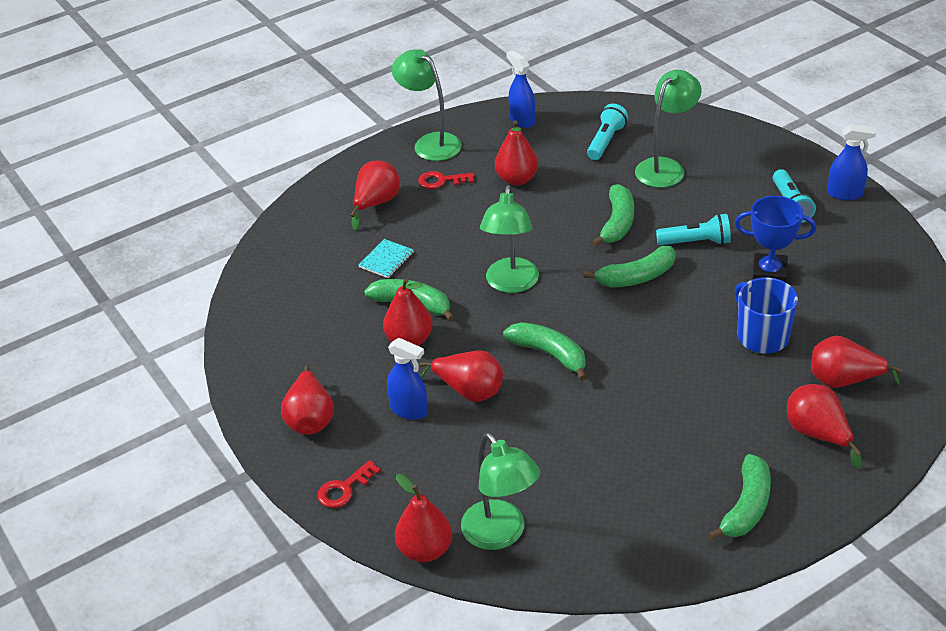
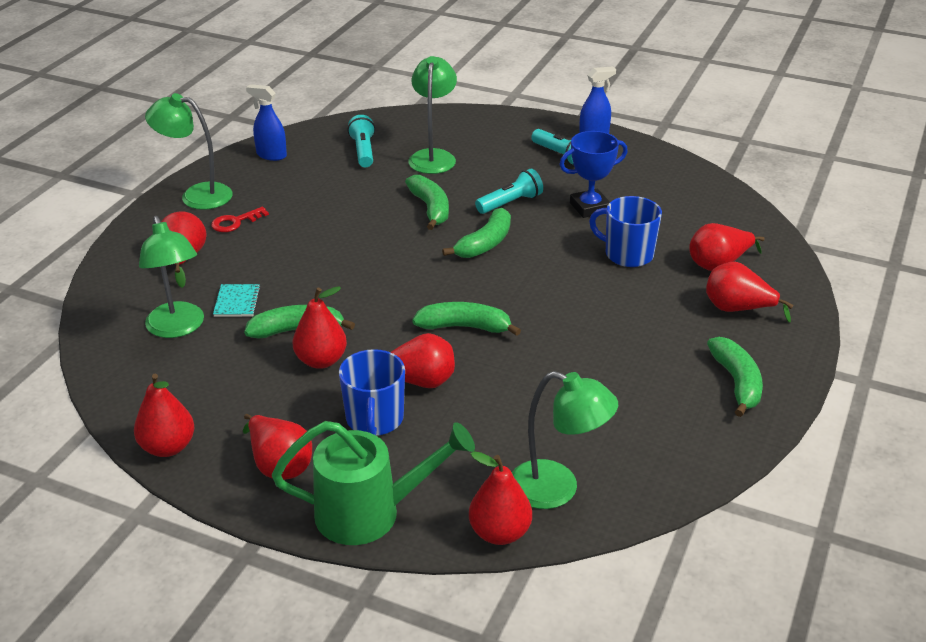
camera: 35 degrees left, 5 degrees down
red key [317,460,381,508] -> green watering can [272,421,475,545]
blue spray bottle [387,338,428,420] -> blue mug [339,349,405,436]
green lamp [480,185,539,293] -> green lamp moved to [139,216,204,338]
red pear [495,120,538,186] -> red pear moved to [134,374,194,457]

